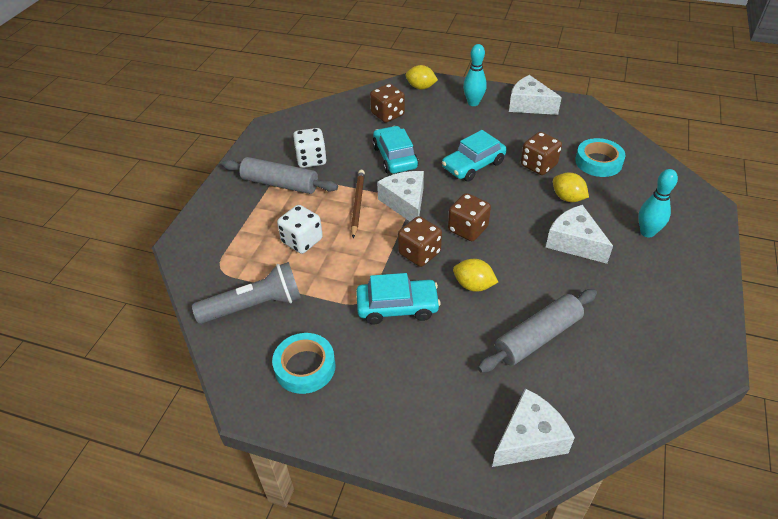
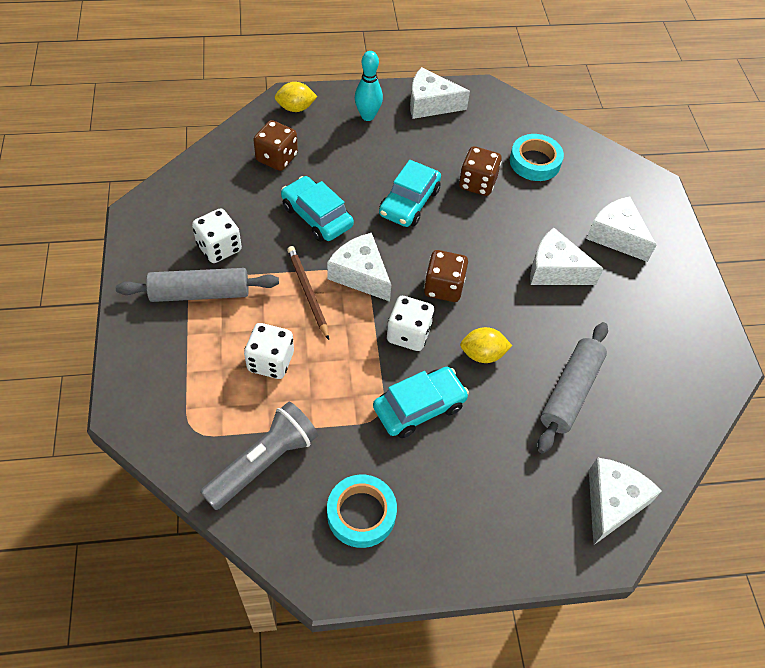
camera: 30 degrees left, 10 degrees up
brown dice [398,216,442,267] -> white dice [387,296,434,351]
yellow lemon [553,172,589,202] -> none
turquoise bowling pin [638,169,678,237] -> white cheese [586,196,656,262]

